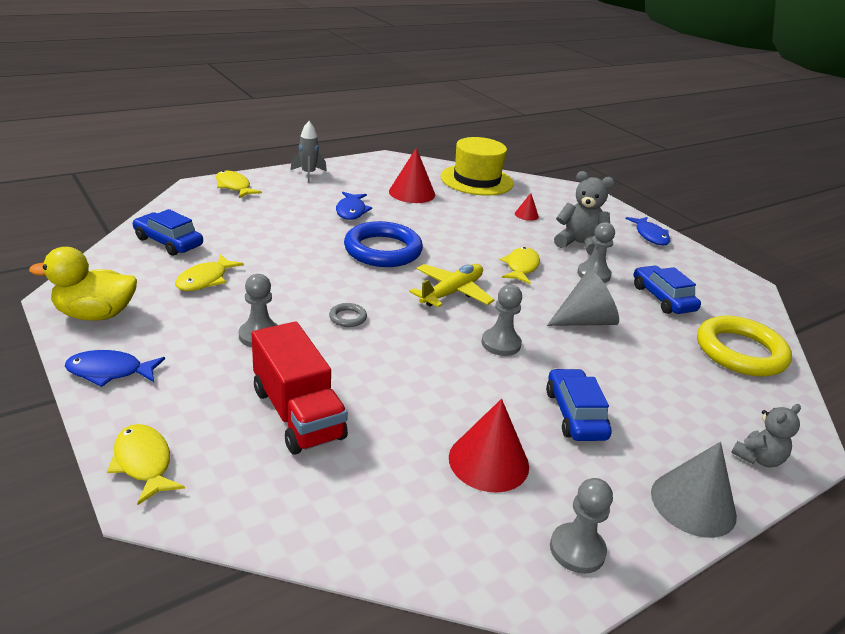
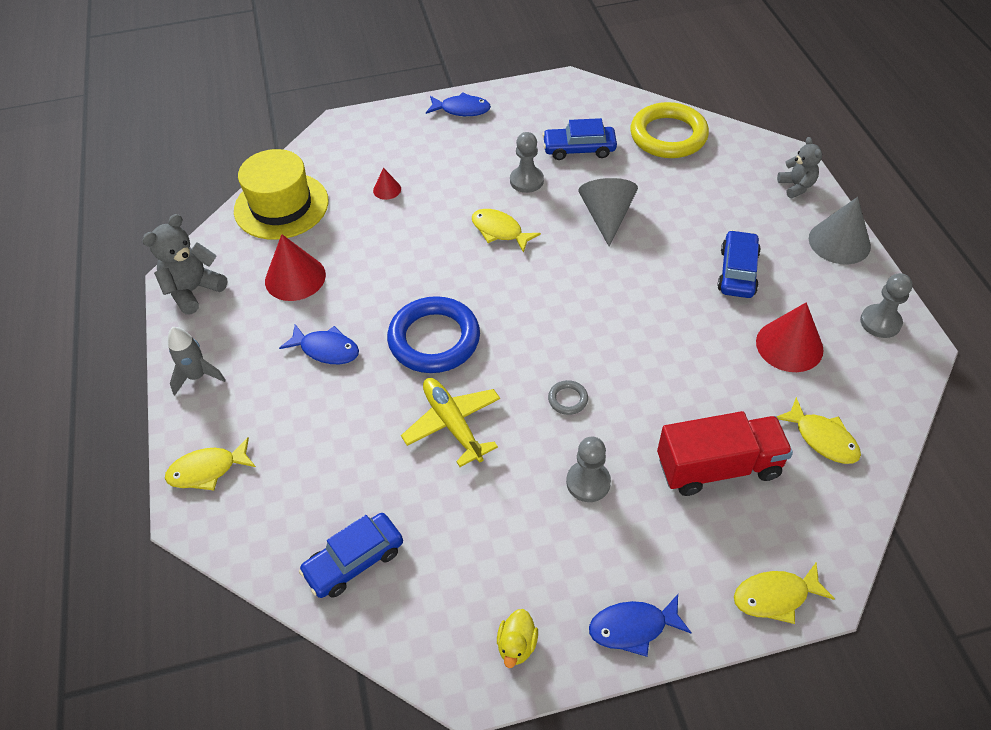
camera: 65 degrees left, 20 degrees up
yellow duck [29,247,137,321] -> yellow duck [497,609,538,668], size x0.54
blue fish [65,350,165,387] -> blue fish turned 60 degrees clockwise [589,594,692,657]
yellow fish [175,254,244,291] -> yellow fish moved to [776,397,861,464]
yellow plane [409,264,494,307] -> yellow plane moved to [401,378,500,467]
grey pawn [481,285,522,356] -> none
blue car [546,368,612,441] -> blue car turned 90 degrees clockwise [717,230,761,298]
grey teddy bear [554,171,614,256] -> grey teddy bear moved to [142,214,228,315]

